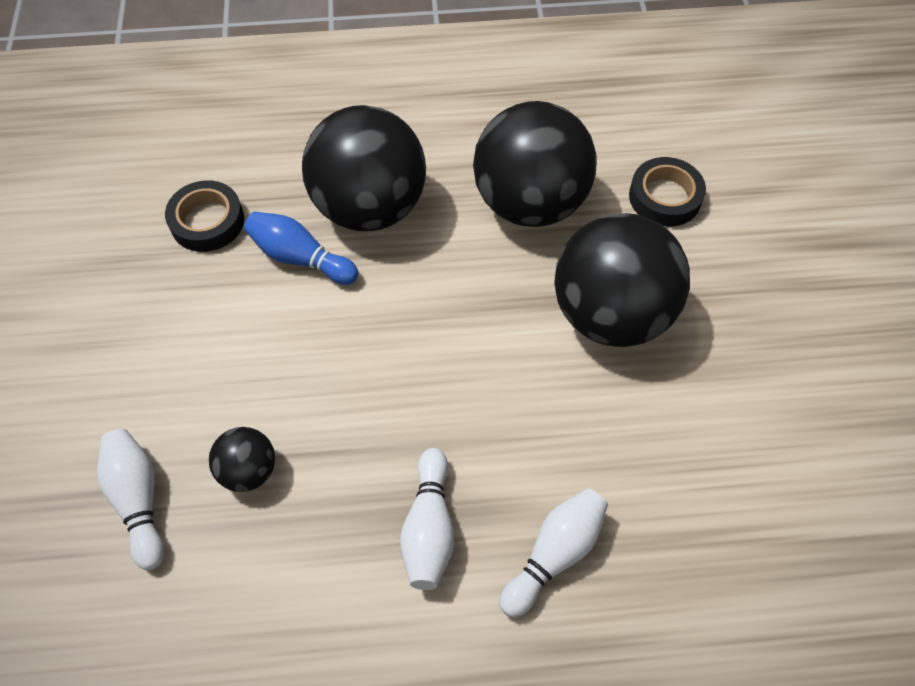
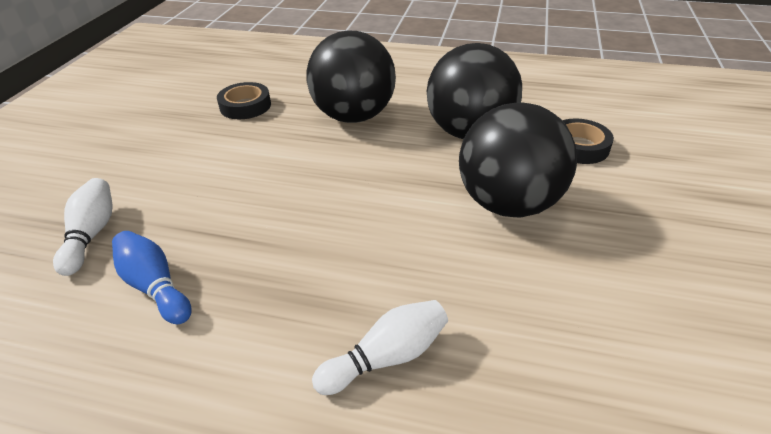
camera: 20 degrees right, 20 degrees down
black ball [209,427,275,492] -> none
blue bowling pin [244,212,359,285] -> blue bowling pin moved to [112,231,191,324]
white bowling pin [400,448,454,590] -> none

